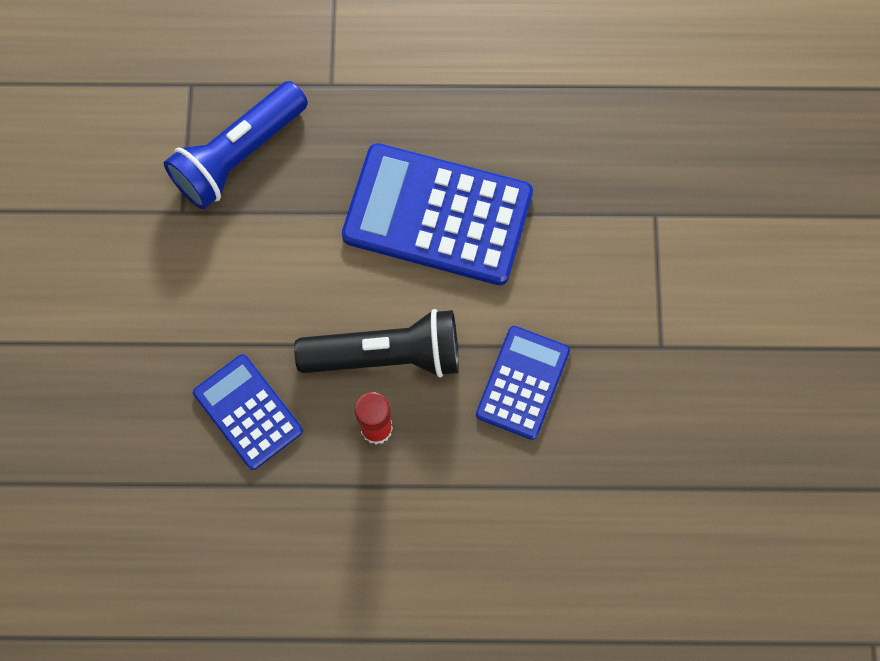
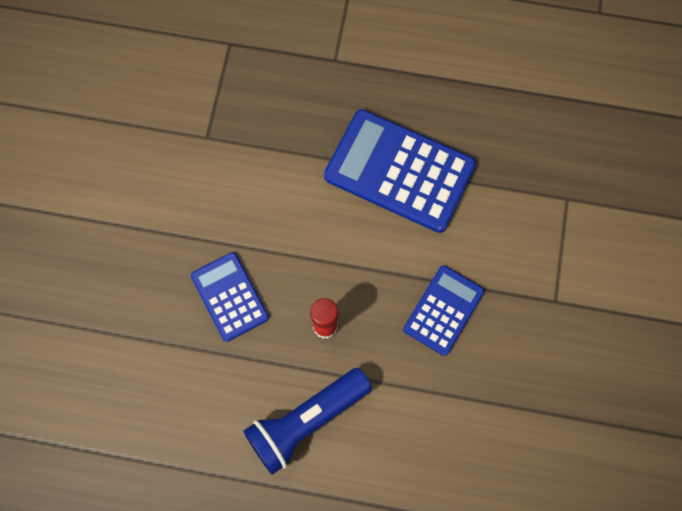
camera: 10 degrees right, 0 degrees up
blue flashlight [164,81,308,209] -> blue flashlight moved to [243,368,372,475]
black flashlight [294,309,459,378] -> none

